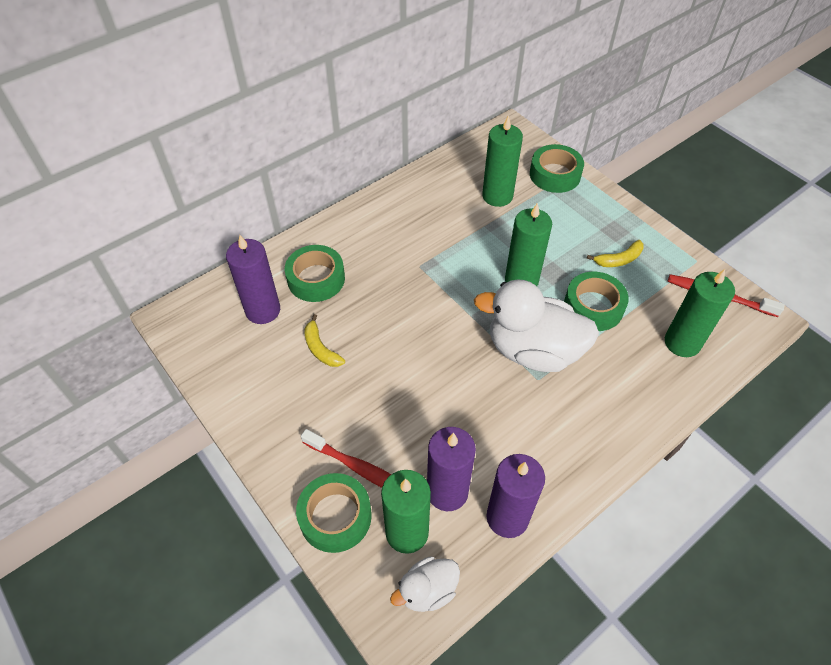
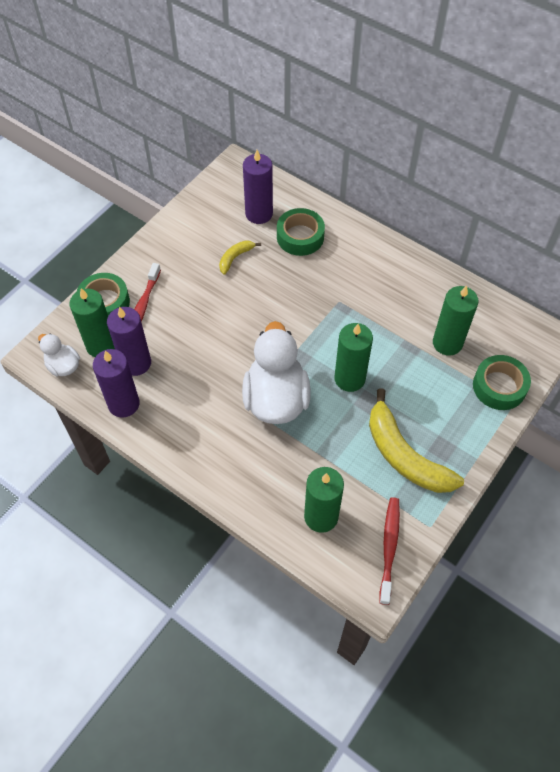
camera: 75 degrees right, 5 degrees up
green tape [564,272,629,331] -> none
yellow banana [587,240,644,267] -> yellow banana [369,388,464,493], size x2.12

